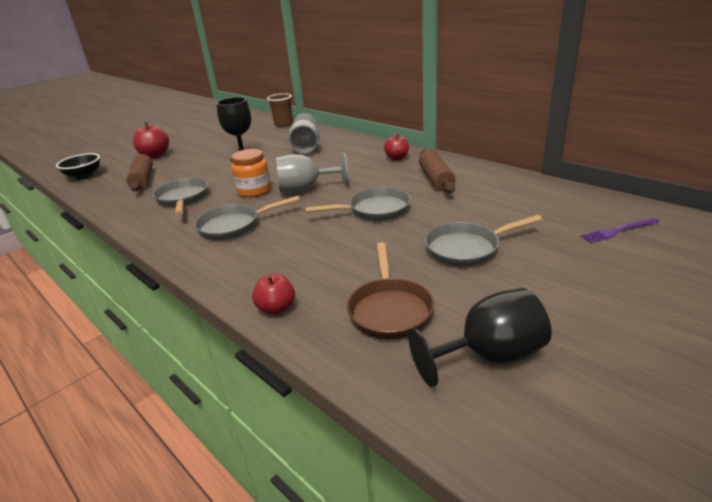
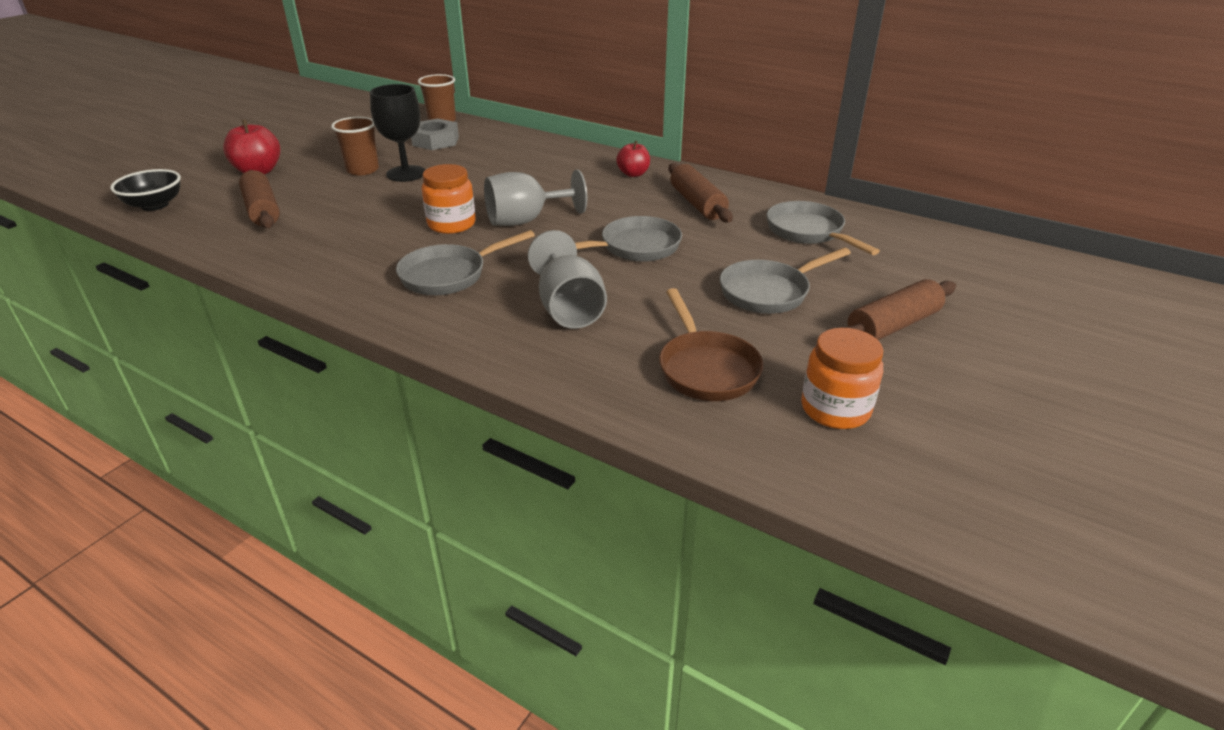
camera: 15 degrees left, 5 degrees up
grey pan [153,178,208,215] -> grey pan moved to [766,201,880,255]
red apple [252,273,295,315] -> none
grey goblet [288,113,320,154] -> grey goblet moved to [528,230,607,329]
black goblet [408,288,552,387] -> orange jar [801,328,883,429]
purple fork [581,218,660,243] -> none
none -> brown cup [331,117,379,176]
none -> grey nut [411,118,459,150]
none -> brown rolling pin [842,279,956,340]

